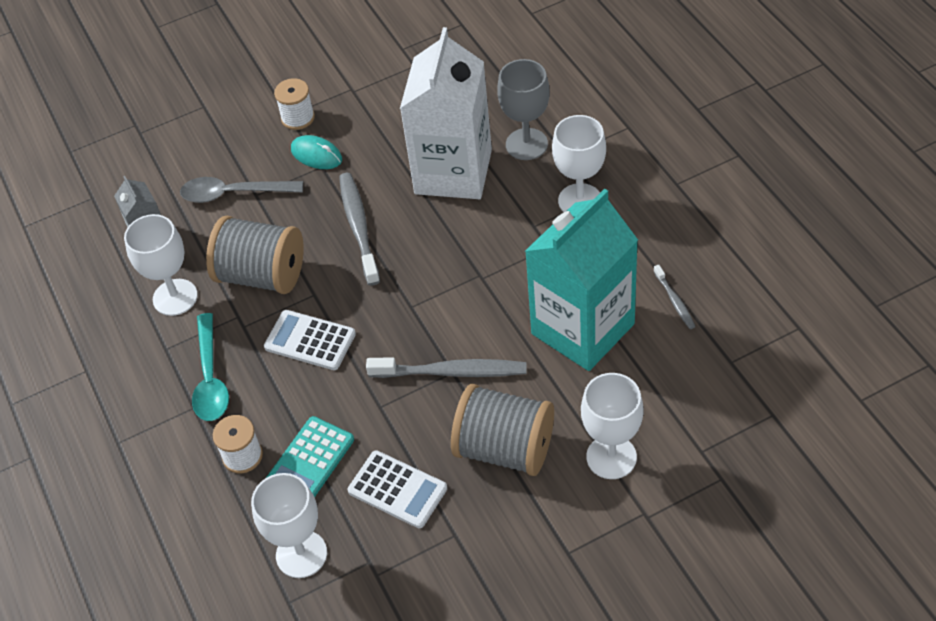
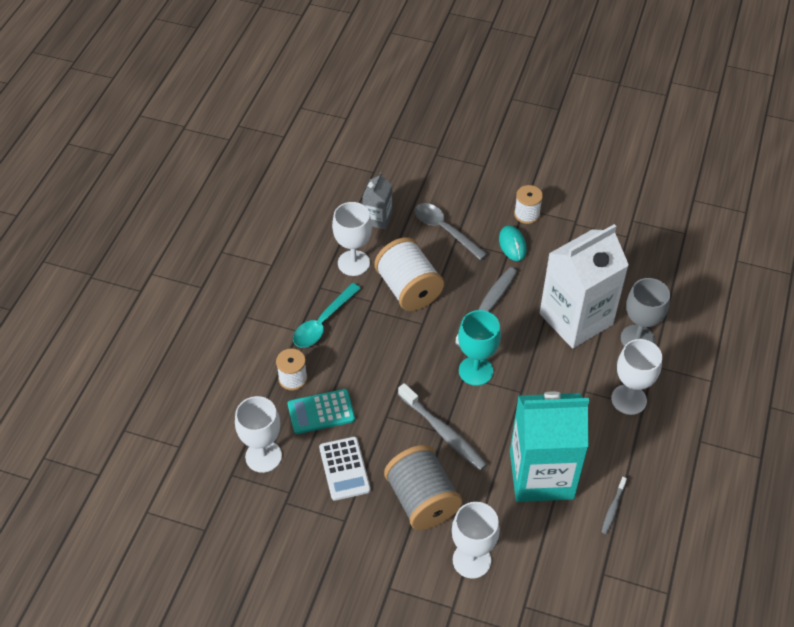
camera: 40 degrees right, 0 degrees up
grey spool [206,216,304,294] -> white spool [374,237,444,311]
white calculator [264,310,356,370] -> none
none -> turquoise goblet [458,310,501,386]

